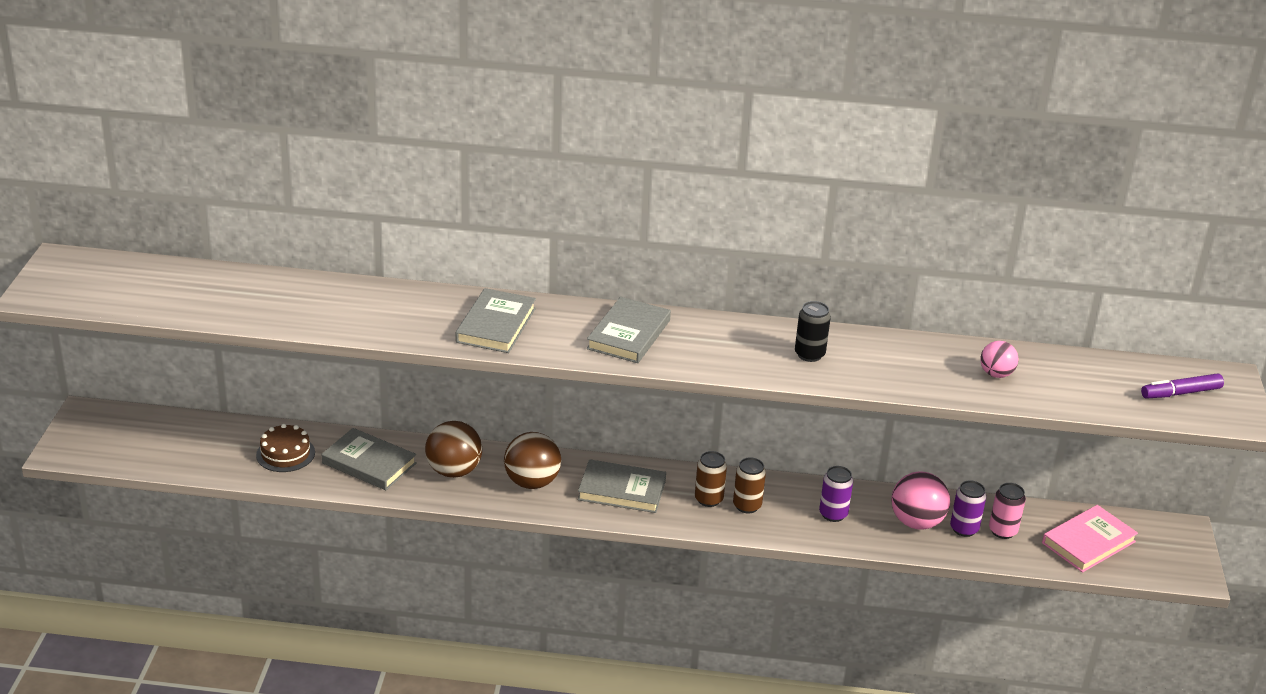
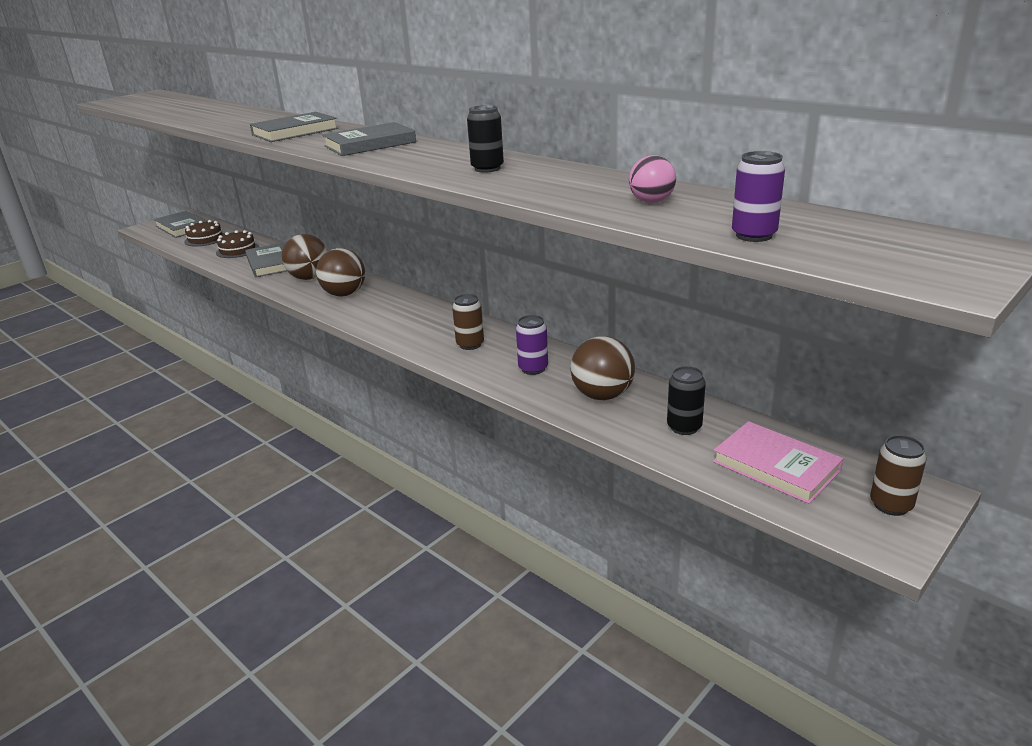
camera: 40 degrees right, 5 degrees down
grey book [578,459,666,513] -> grey book moved to [153,211,207,238]
brown can [695,451,727,507] -> brown can moved to [870,435,926,516]
pink ball [891,471,950,530] -> brown ball [570,336,635,400]
purple can [950,480,986,537] -> purple can moved to [732,151,785,242]
pink can [989,483,1026,539] -> black can [667,366,706,435]
pink book [1042,505,1138,573] -> pink book turned 45 degrees clockwise [713,421,844,504]
purple marker [1141,374,1224,398] -> none
none -> brown cake [184,220,225,246]

